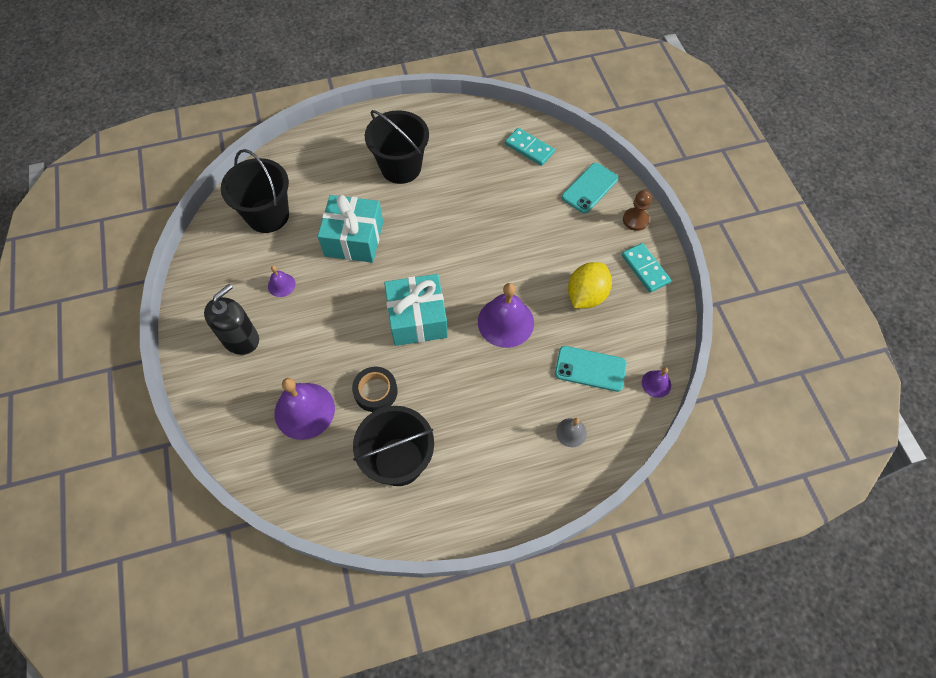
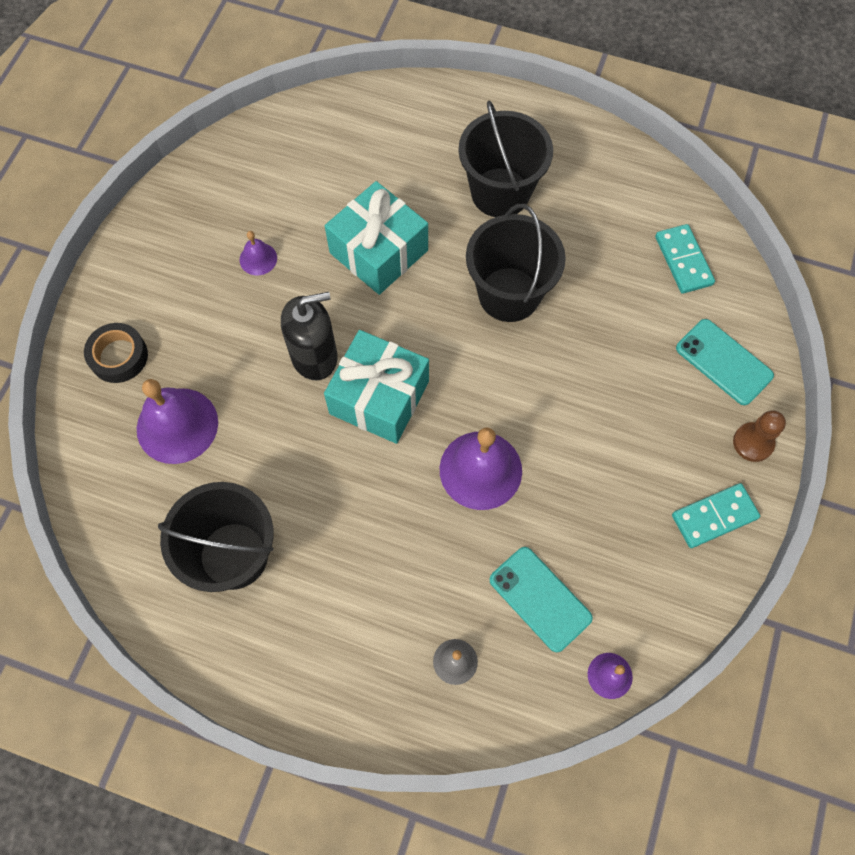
camera: 35 degrees right, 5 degrees up
black soap dispenser [204,284,259,355] -> black soap dispenser moved to [281,292,337,380]
black bucket [221,149,289,233] -> black bucket moved to [466,204,566,322]
black tape [352,367,398,412] -> black tape moved to [84,323,148,383]
turquoise phone [562,163,619,214] -> turquoise phone turned 60 degrees clockwise [676,319,774,405]
yellow lemon [568,262,612,309] -> none
turquoise domino [622,243,671,293] -> turquoise domino turned 60 degrees clockwise [672,483,760,548]

